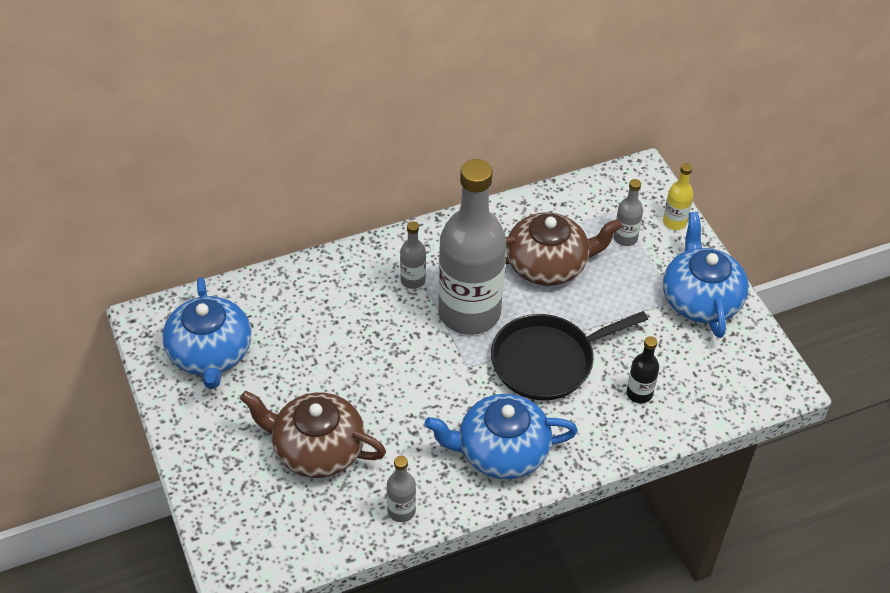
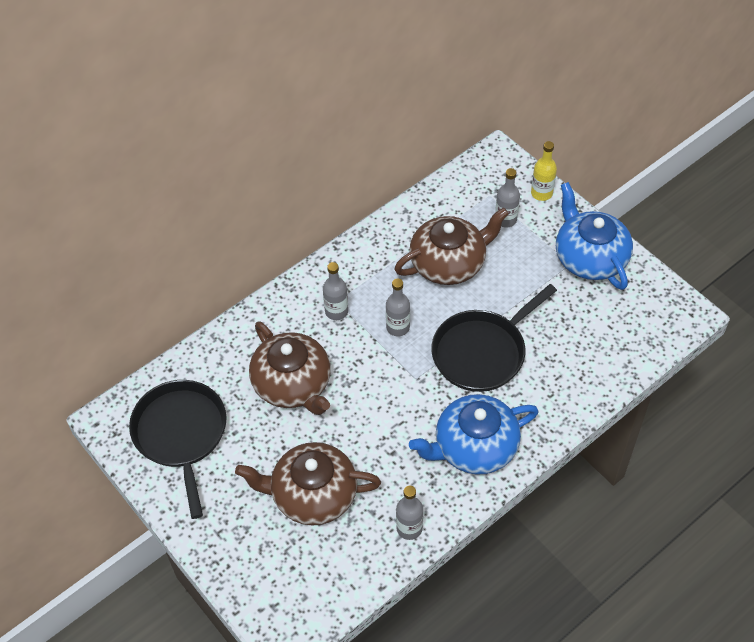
camera: 15 degrees left, 5 degrees up
blue teapot [162,277,251,389] -> black pan [129,380,227,519]
grey bottle [438,159,506,335] -> grey bottle [386,278,410,337], size x0.41
black bottle [626,336,659,403] -> none
none -> brown teapot [249,321,331,415]

